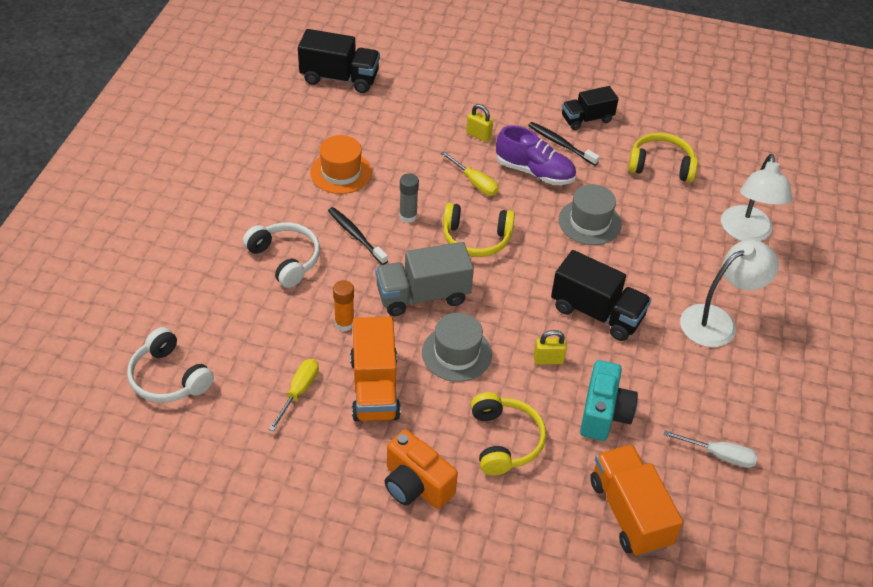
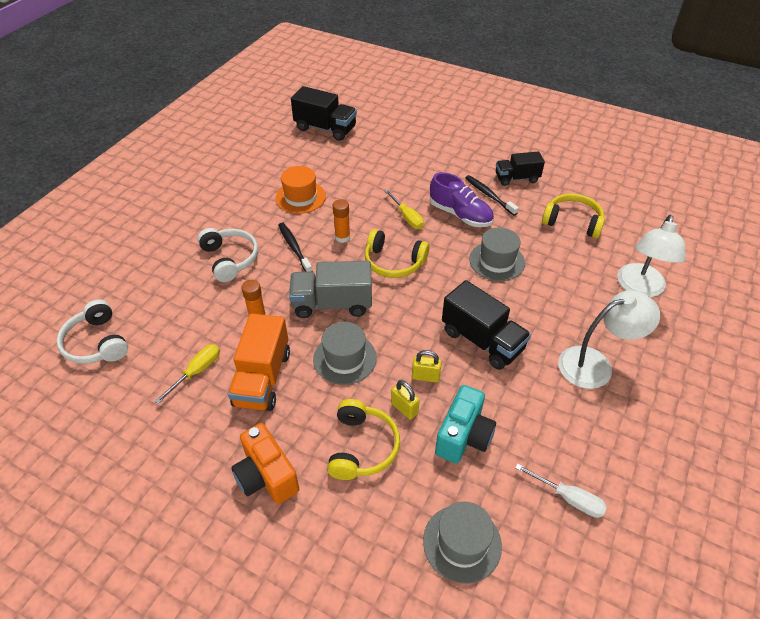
camera: 15 degrees right, 0 degrees up
grey glue stick [399,173,419,223] -> orange glue stick [333,199,350,243]
yellow padlock [466,104,493,142] -> yellow padlock moved to [391,380,420,419]
orange truck [590,444,683,557] -> grey hat [423,501,502,584]

